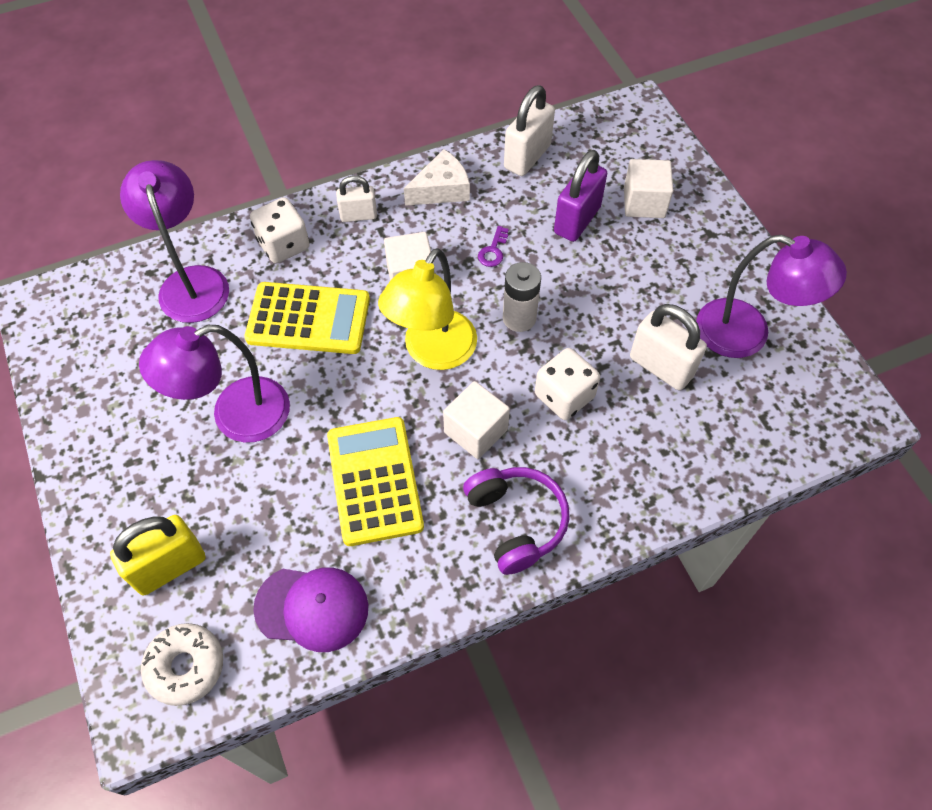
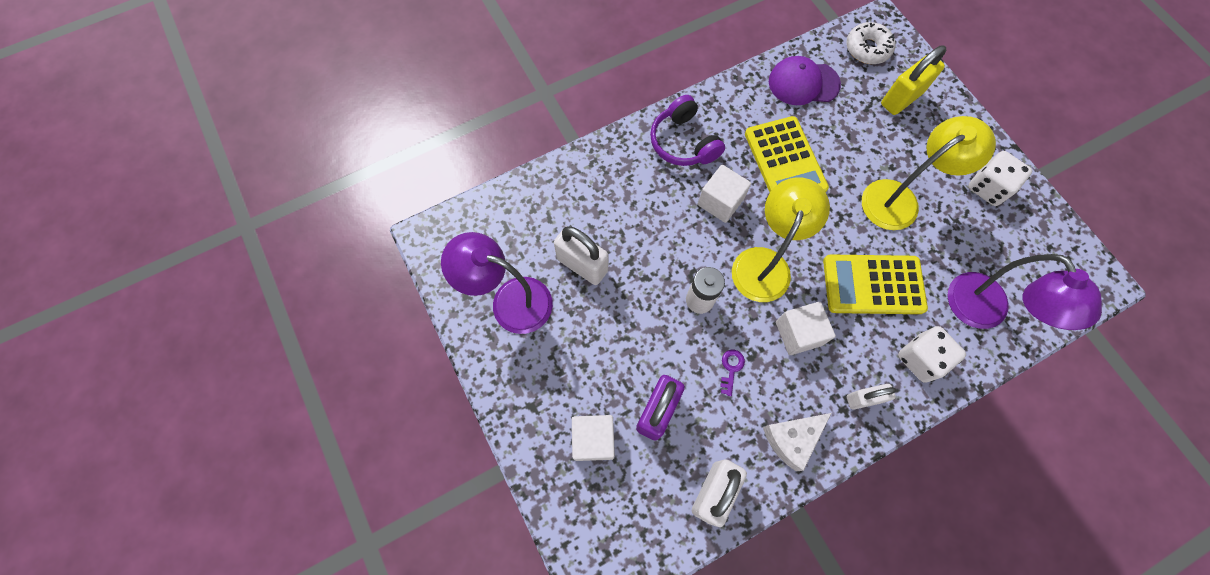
camera: 175 degrees right, 10 degrees up
purple lamp [139,325,290,443] -> yellow lamp [862,116,996,230]
white dice [535,348,600,420] -> white dice moved to [968,151,1032,206]

